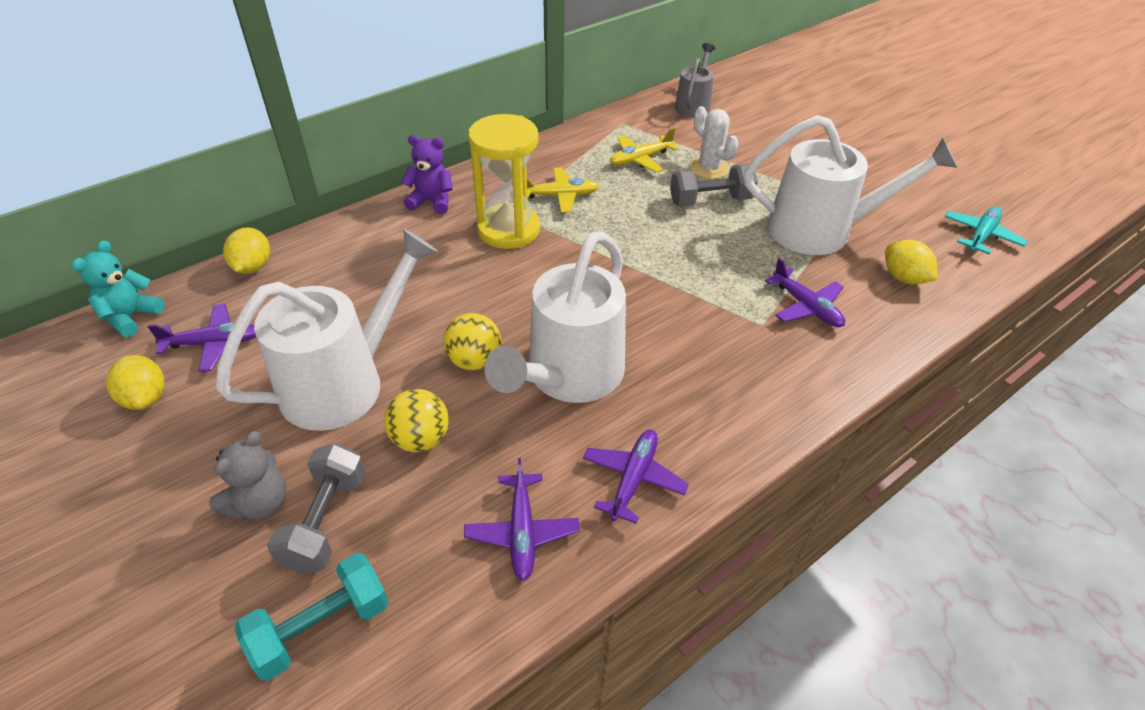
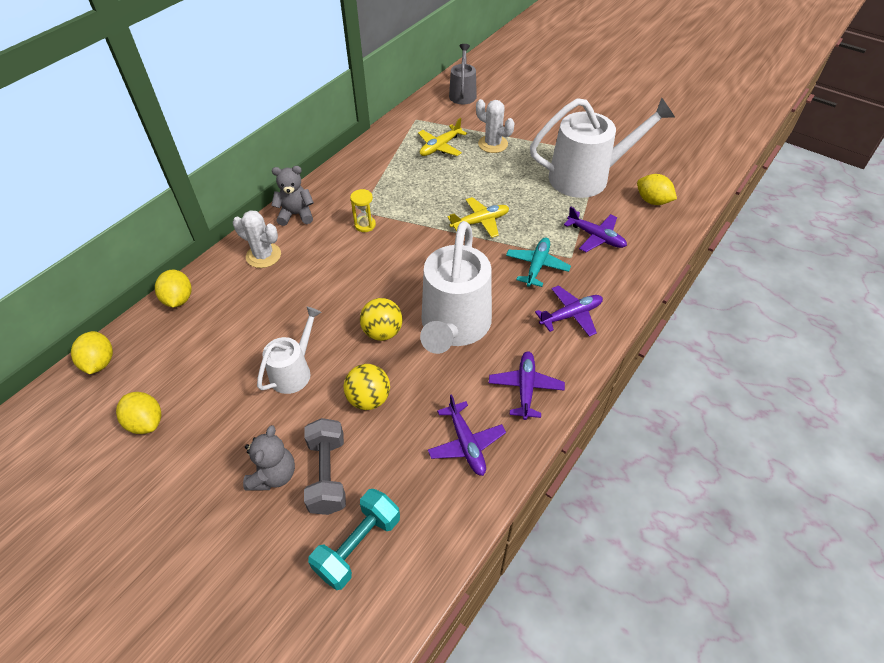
camera: 15 degrees left, 5 degrees up
turquoise teddy bear [71,240,165,337] -> yellow lemon [71,331,113,374]
purple plane [148,304,256,372] -> purple plane moved to [535,285,603,337]
white watering can [215,229,438,431] -> white watering can [257,307,322,394], size x0.54
purple teddy bear [401,135,453,215] -> grey teddy bear [271,166,314,226]
yellow hourglass [468,114,540,249] -> yellow hourglass [350,189,376,232], size x0.44
yellow plane [527,168,599,213] -> yellow plane moved to [447,197,509,238]
grey dumbbell [670,164,758,207] -> none
turquoise plane [944,207,1027,255] -> turquoise plane moved to [506,237,571,287]
none -> white cactus [233,210,281,268]

